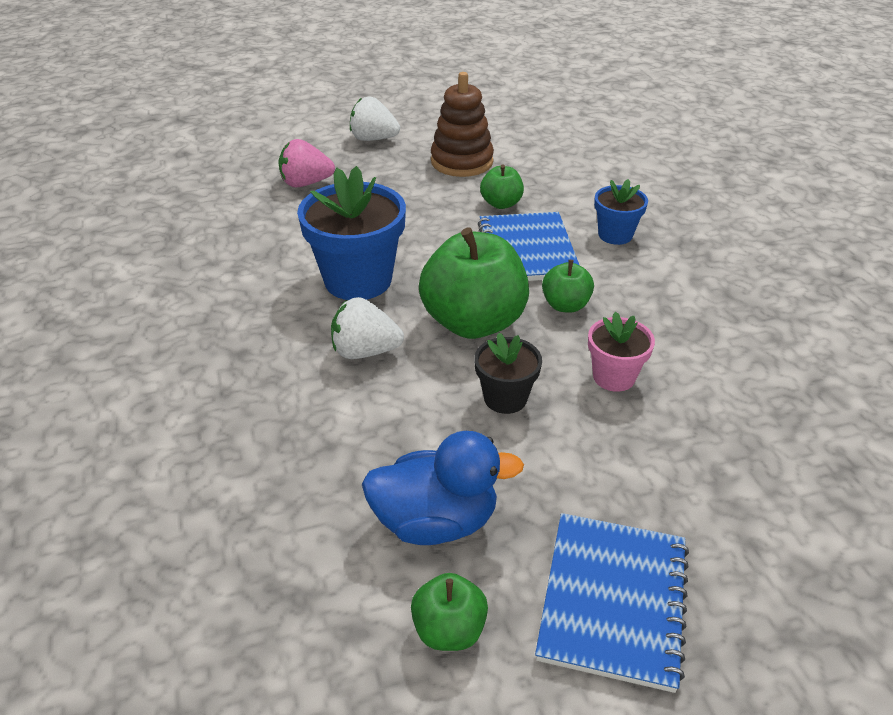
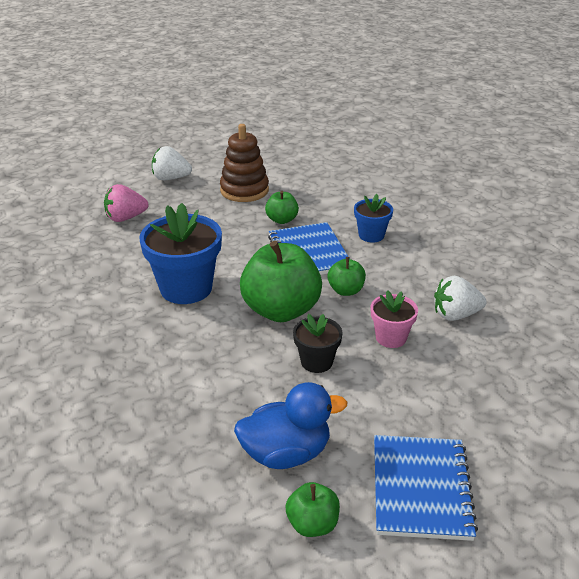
camera: 10 degrees left, 5 degrees down
white strawberry [331,297,404,359] -> white strawberry moved to [434,276,487,321]

